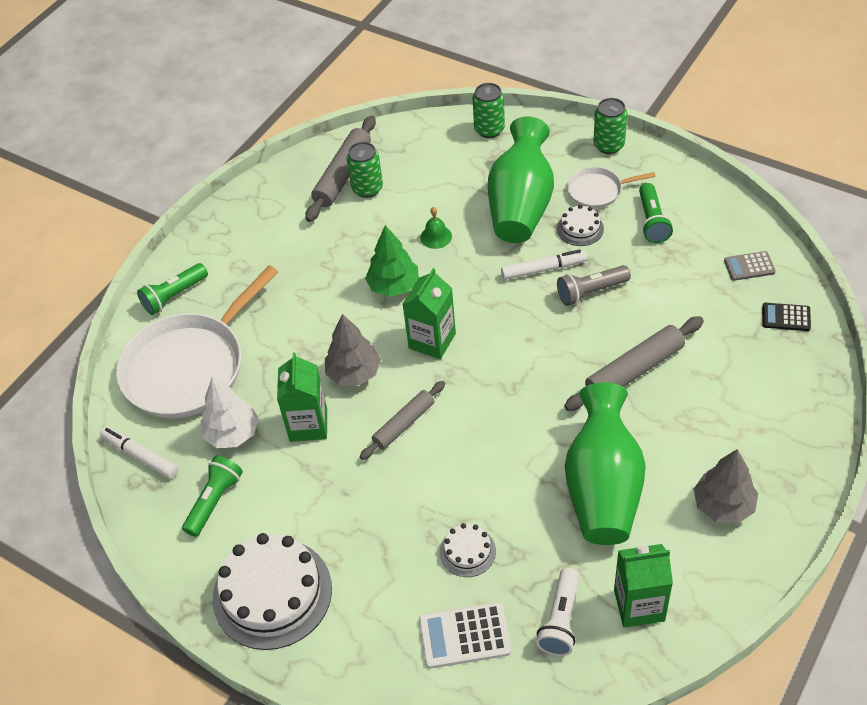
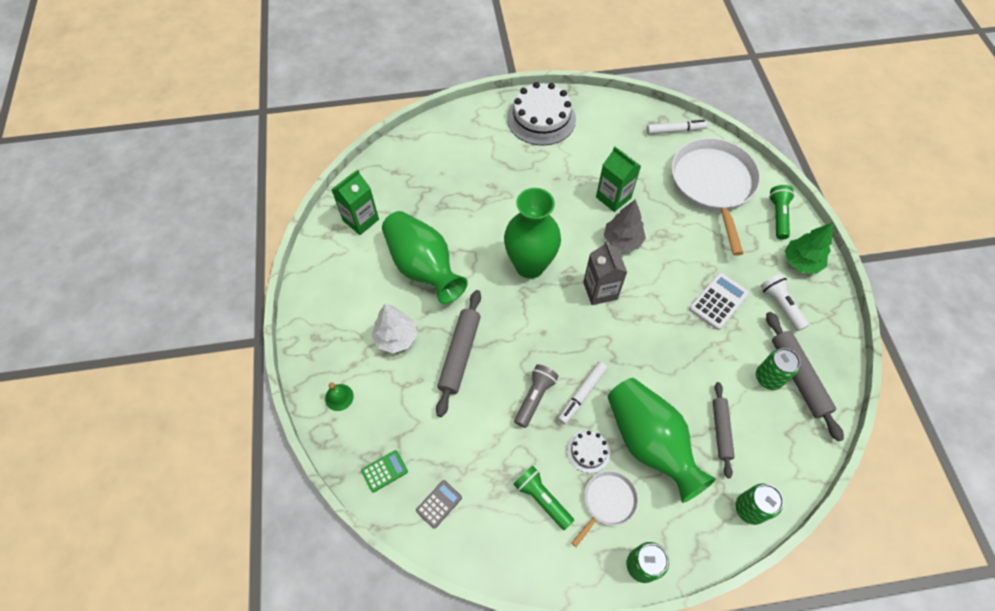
camera: 135 degrees right, 10 degrees up
green flashlight [182,456,243,537] -> none
white tree [200,377,259,448] -> white tree moved to [372,304,417,353]
grey rolling pin [360,381,445,460] -> grey rolling pin moved to [713,382,735,478]
green tree [365,225,419,297] -> green tree moved to [785,222,833,274]
green carton [403,268,456,359] -> grey carton [583,241,627,305]
white calculator [419,602,511,669] -> white calculator moved to [689,272,749,330]
green bell [420,207,452,249] -> green bell moved to [325,383,354,411]
white cake [440,523,496,577] -> none
white flashlight [536,567,580,656] -> white flashlight moved to [761,274,809,331]
grey tree [693,449,758,523] -> none
black calculator [762,303,811,331] -> green calculator [361,450,408,493]
none -> green vase [504,188,561,279]

